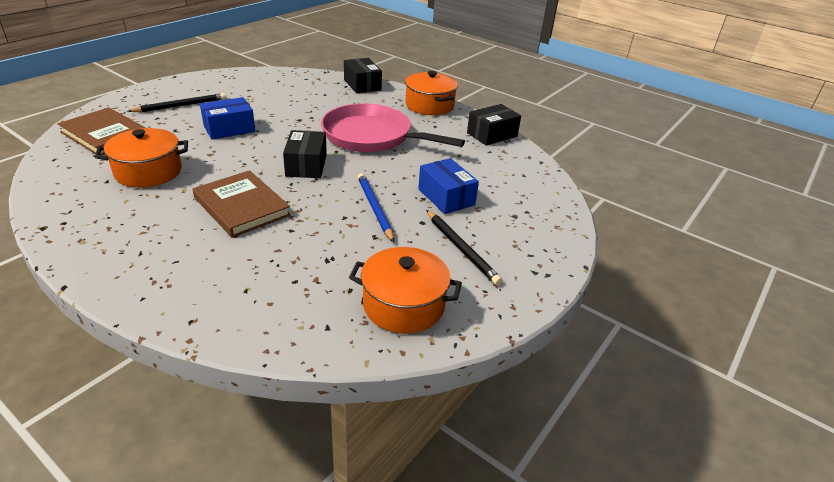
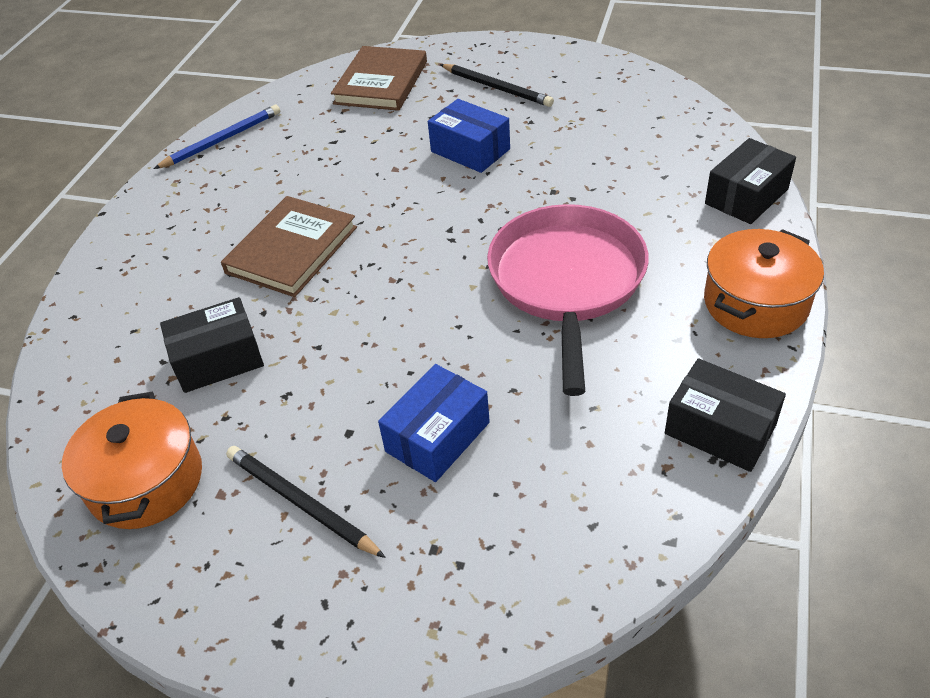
camera: 75 degrees right, 10 degrees up
orange pot [95,128,188,188] -> none
black box [283,130,327,178] -> black box moved to [160,297,264,393]
blue pencil [358,173,394,242] -> blue pencil moved to [154,105,280,169]
black pencil [426,210,502,285] -> black pencil turned 90 degrees clockwise [226,446,386,558]

